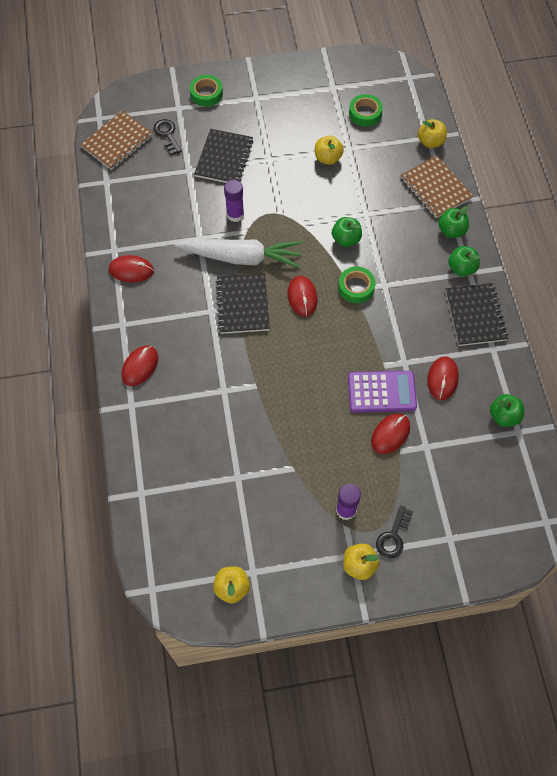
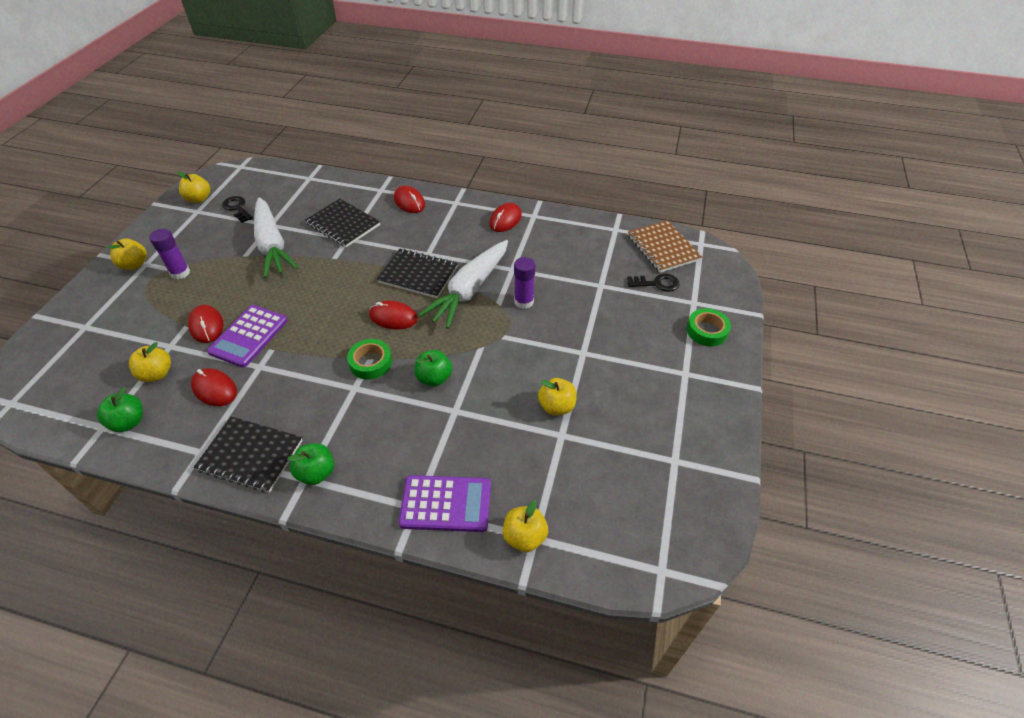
camera: 115 degrees right, 15 degrees down
black notebook [194,129,253,183] -> black notebook moved to [305,199,380,247]
green tape [349,94,383,127] -> none
black key [376,506,413,559] -> black key moved to [222,196,253,223]
brown notebook [401,156,473,218] -> purple calculator [399,475,491,532]
green apple [438,206,469,238] -> none
none -> yellow apple [129,342,171,382]
none -> white carrot [254,197,298,278]

